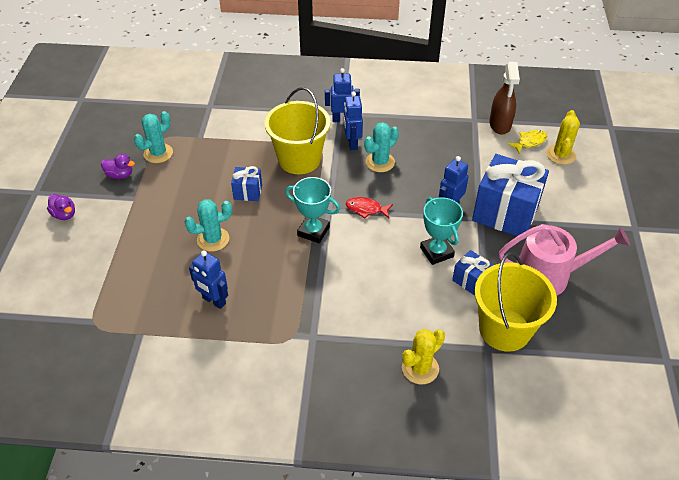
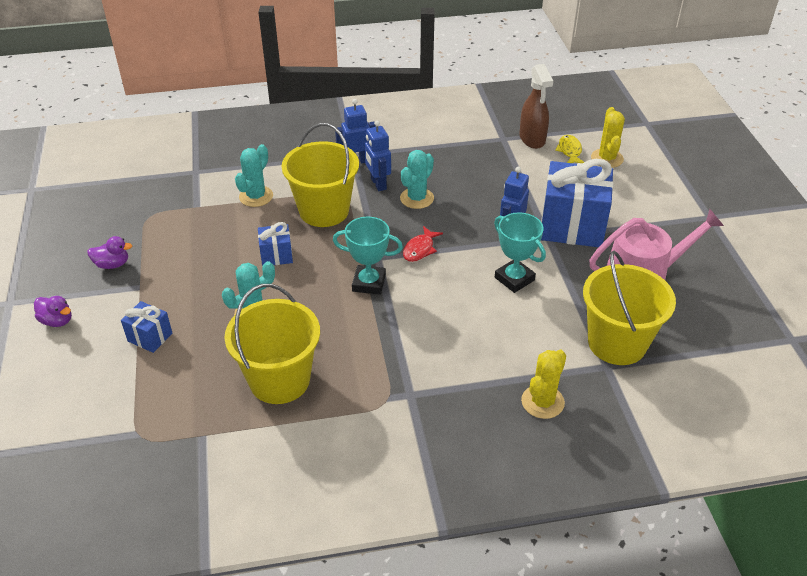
camera: 15 degrees left, 5 degrees down
turquoise cactus [134,111,173,163] -> turquoise cactus moved to [235,144,273,207]
blue robot [189,250,228,309] -> yellow bucket [224,284,320,404]
red fish [346,197,393,219] -> red fish turned 60 degrees counterclockwise [403,226,443,262]
blue gift [452,250,493,295] -> blue gift moved to [121,301,172,353]
yellow fish [507,130,547,153] -> yellow fish turned 45 degrees counterclockwise [555,135,584,163]

